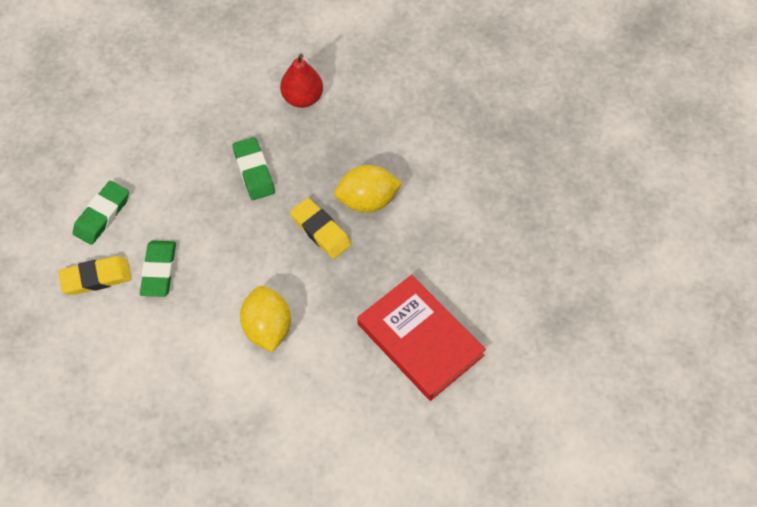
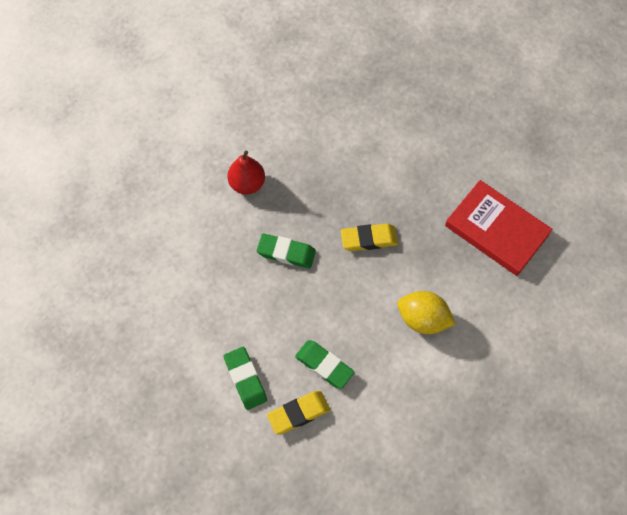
camera: 55 degrees left, 5 degrees up
yellow eraser [58,256,132,295] -> yellow eraser turned 45 degrees clockwise [267,391,330,435]
yellow lemon [334,165,402,213] -> none
red book [357,275,486,401] -> red book turned 45 degrees clockwise [445,180,553,276]

